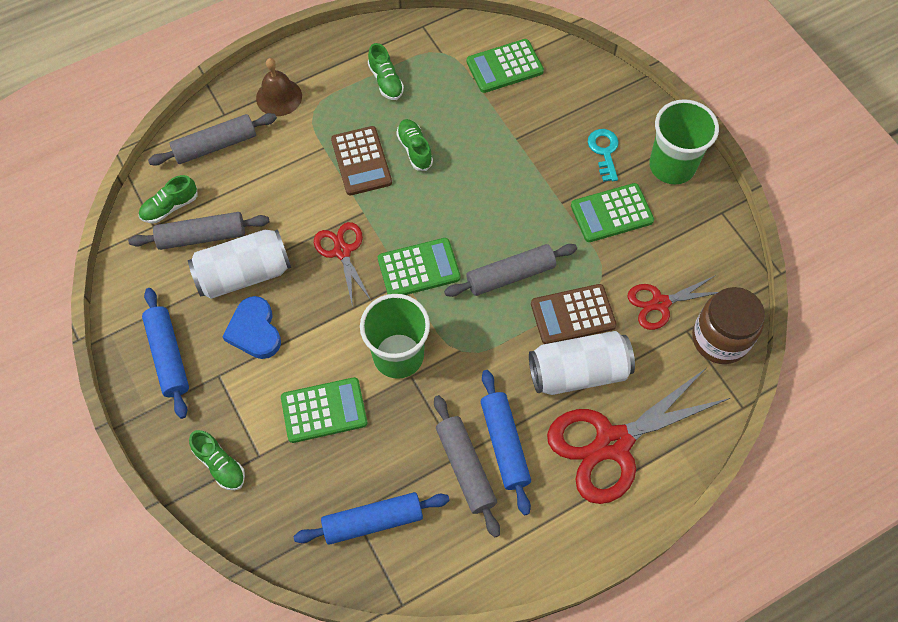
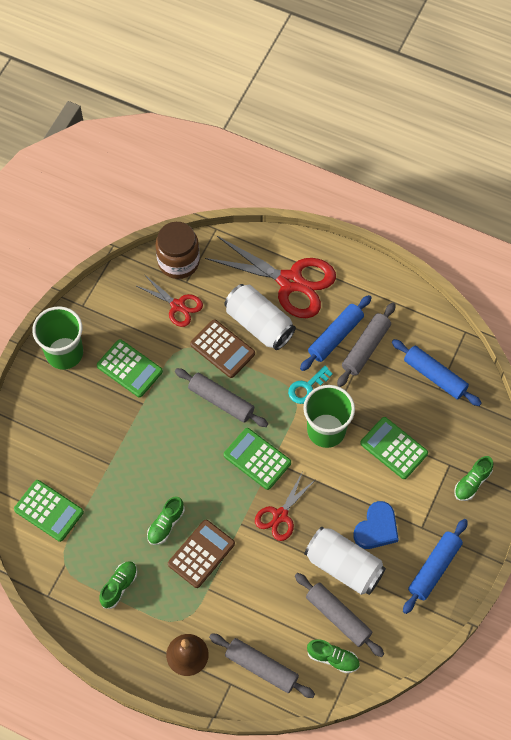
camera: 125 degrees left, 0 degrees up
green shoe [189,430,245,490] -> green shoe turned 150 degrees counterclockwise [454,456,493,501]
turquoise key [588,129,619,182] -> turquoise key moved to [288,366,333,404]

